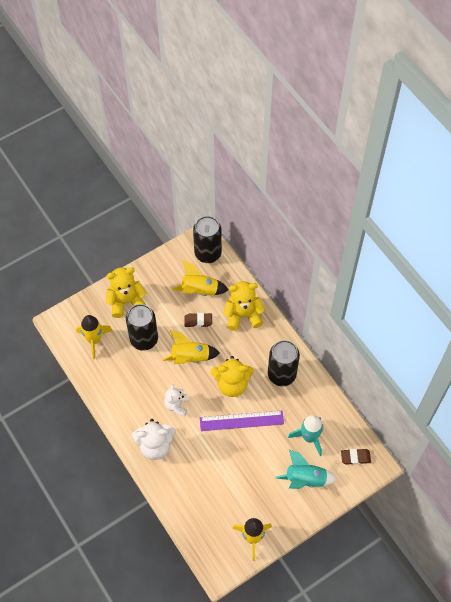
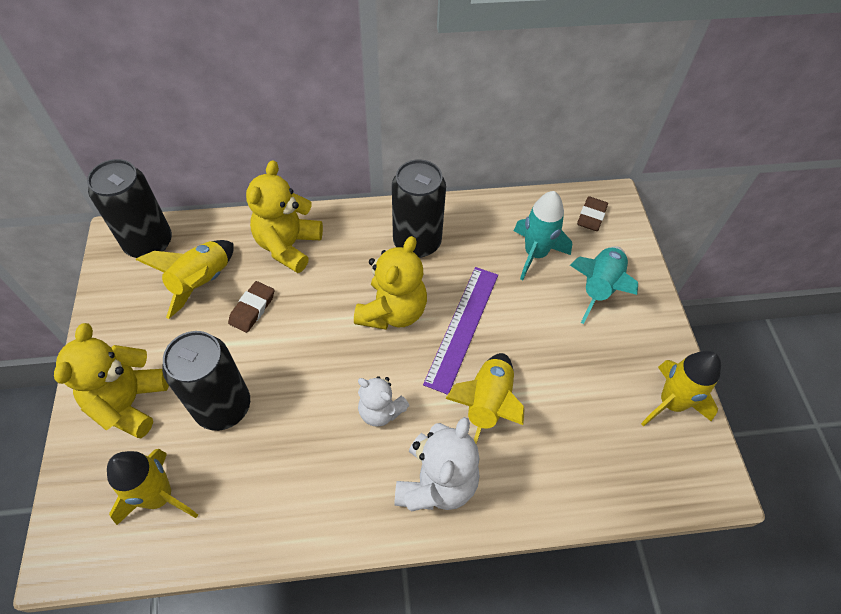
camera: 65 degrees left, 5 degrees down
yellow rocket [162,330,220,364] -> yellow rocket moved to [445,353,525,444]

